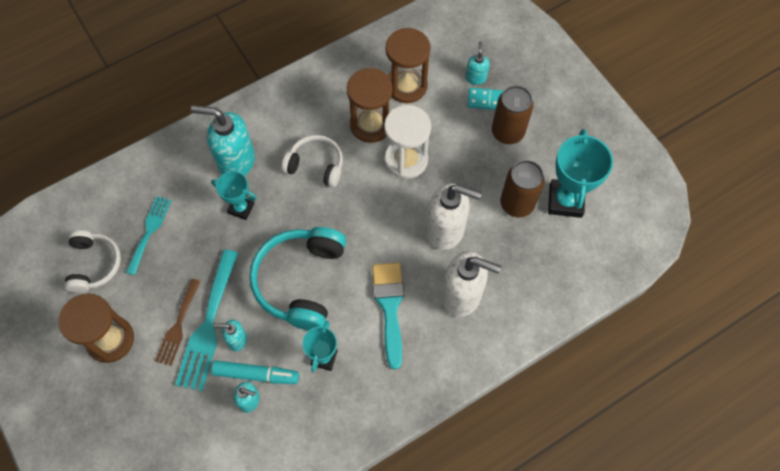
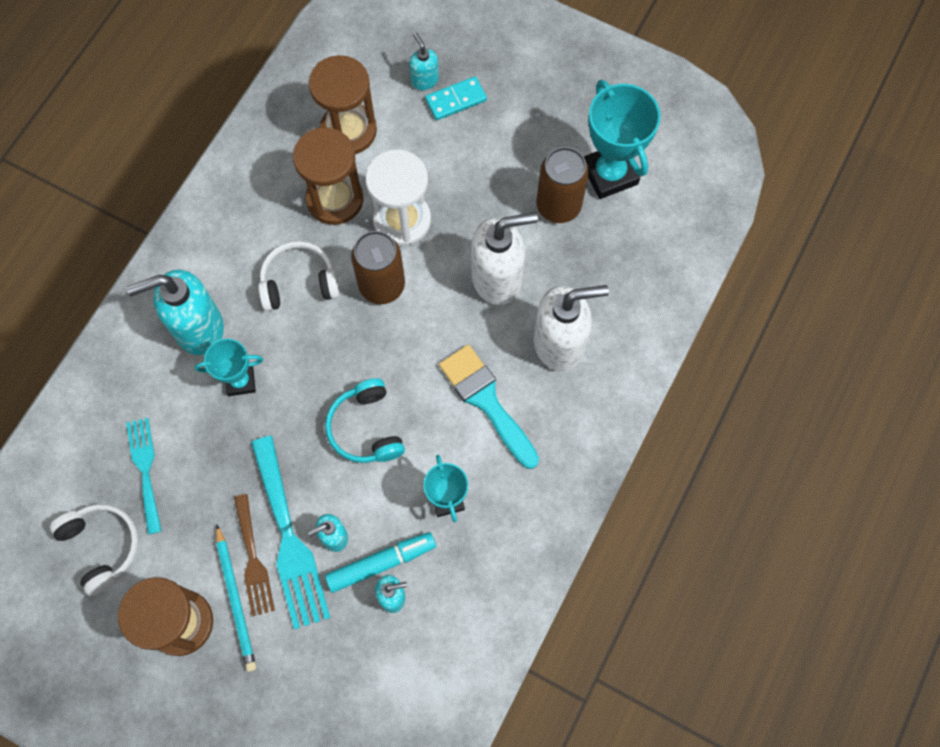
camera: 30 degrees left, 5 degrees up
turquoise headphones [249,227,346,331] -> turquoise headphones [325,378,405,463], size x0.61
brown can [492,86,534,144] -> brown can moved to [351,231,405,304]
none -> turquoise pencil [216,524,256,672]

